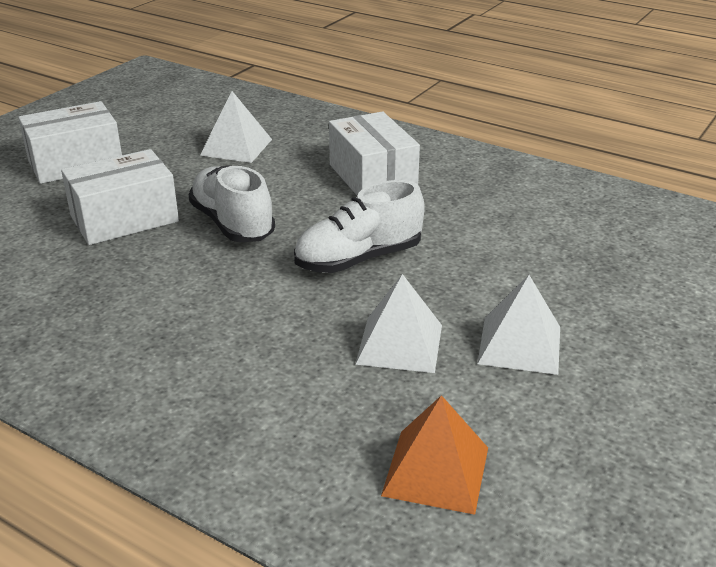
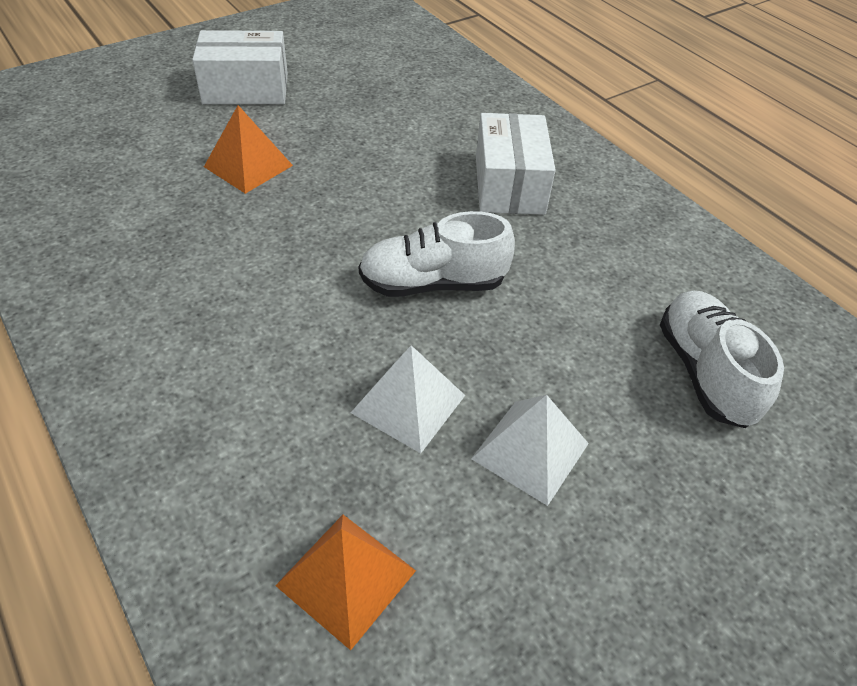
camera: 20 degrees right, 15 degrees up
white box [61,149,179,245] -> orange pyramid [204,105,293,194]
white shoe [188,165,275,242] -> white shoe moved to [660,291,784,428]
white pyramid [200,91,272,163] -> none

